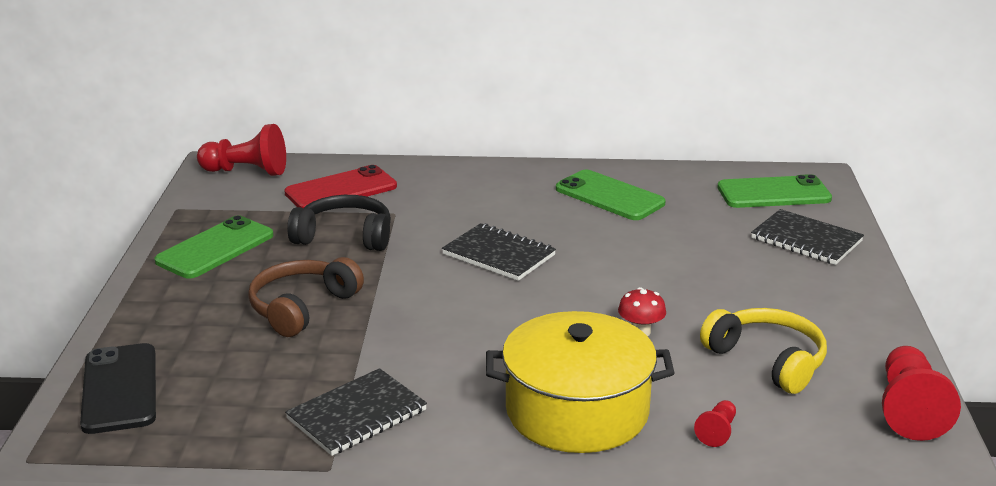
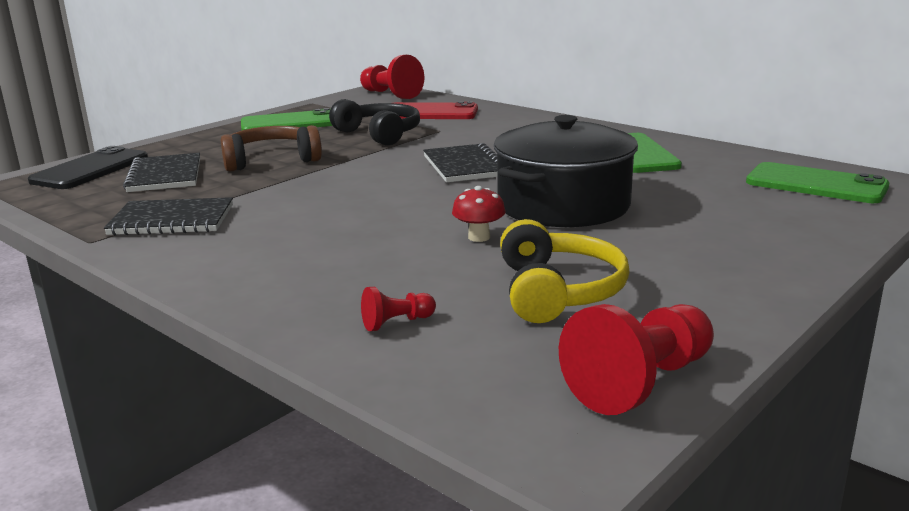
camera: 40 degrees right, 5 degrees down
yellow pot [486,311,674,453] -> none
black notebook [751,209,864,265] -> black notebook moved to [123,153,200,192]
none -> black pot [494,115,638,227]

